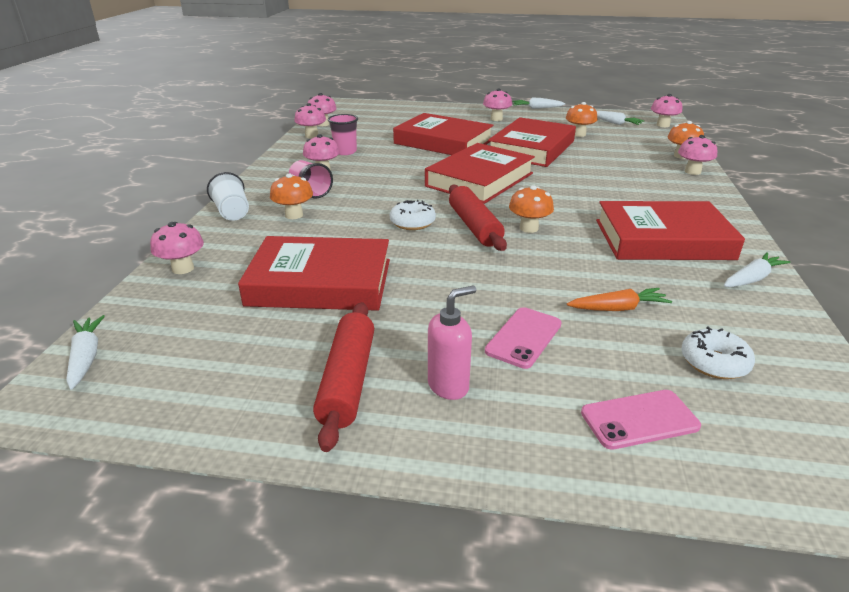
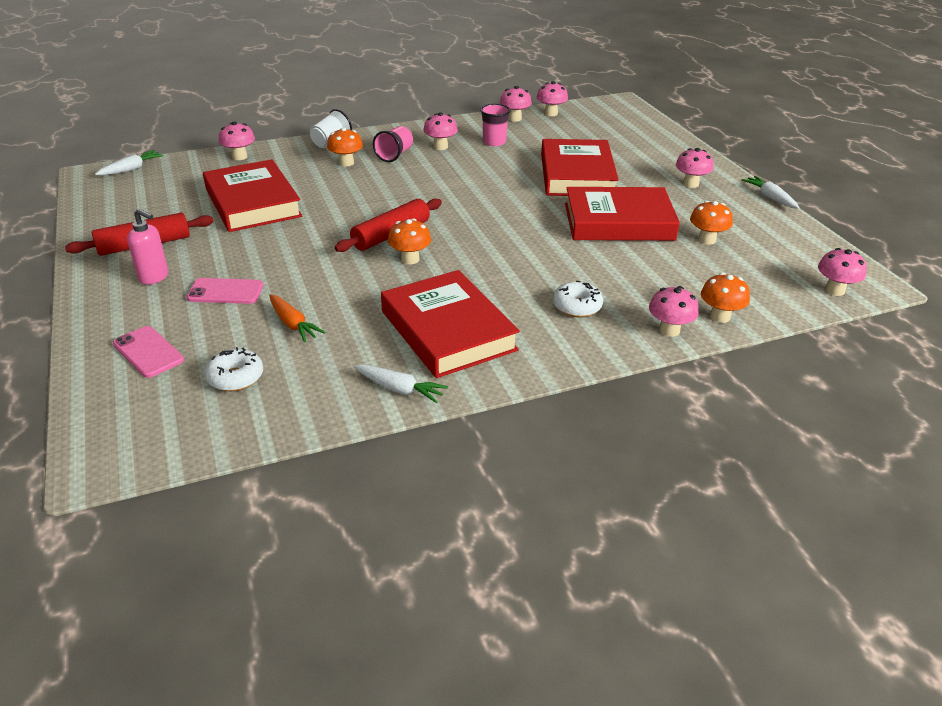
camera: 60 degrees right, 5 degrees up
white donut [390,200,436,230] -> white donut moved to [553,281,603,318]
red book [425,143,535,204] -> none
white carrot [597,111,644,125] -> none

